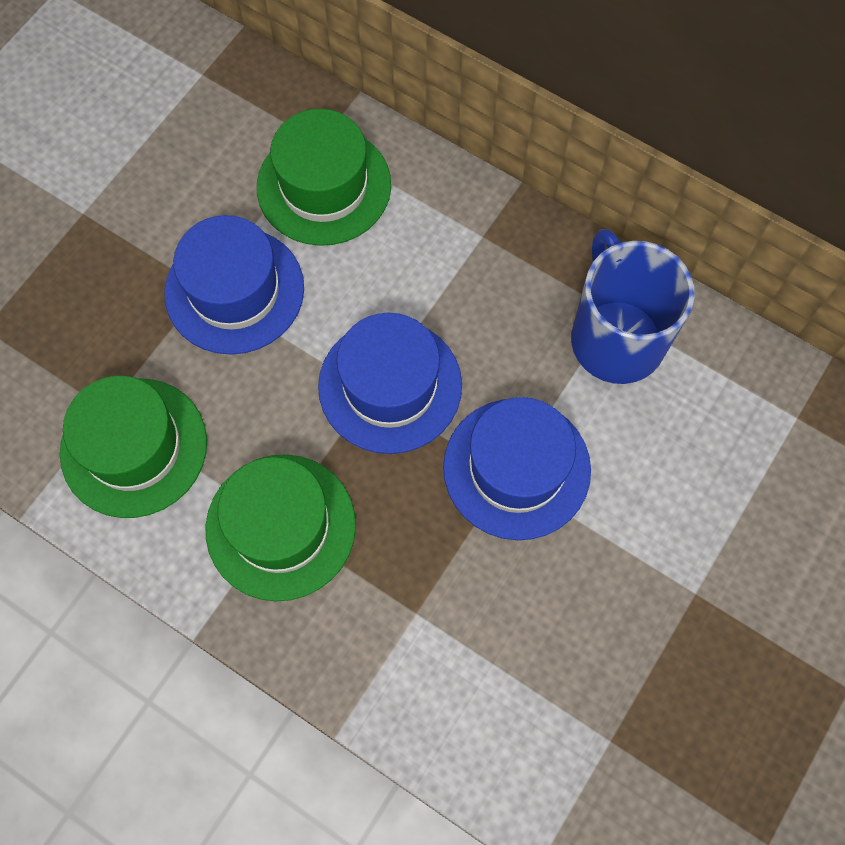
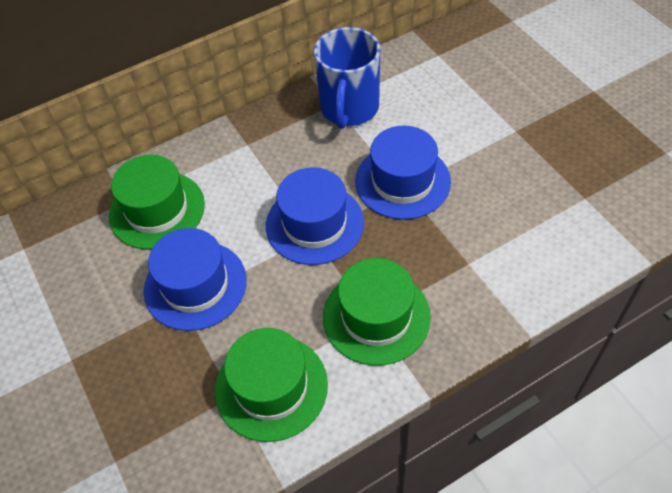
camera: 60 degrees left, 15 degrees down
blue mug [571,229,695,384] -> blue mug turned 90 degrees counterclockwise [314,27,380,129]

